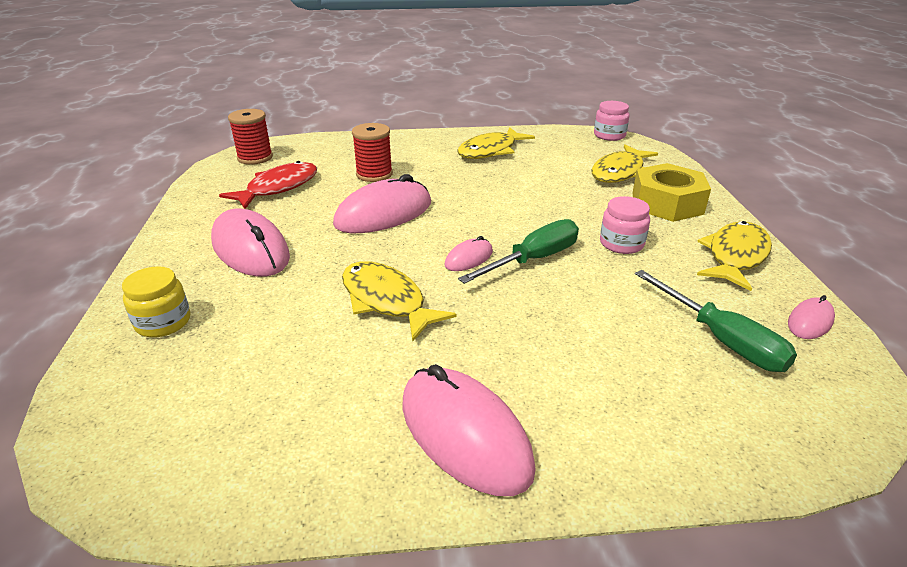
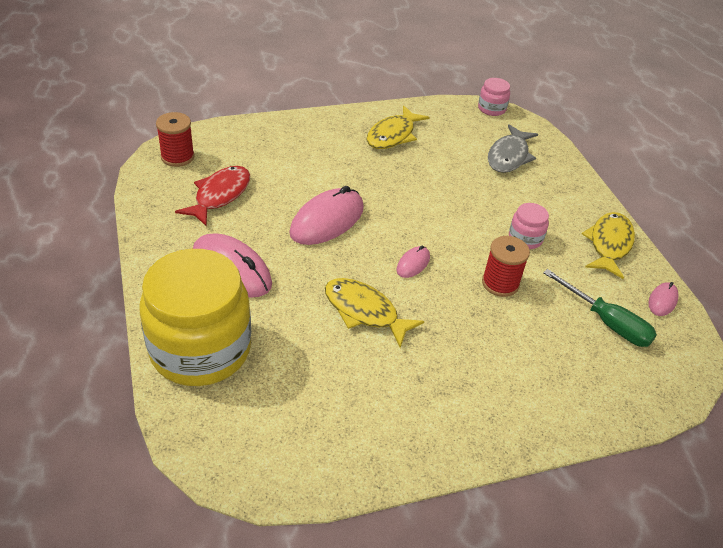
camera: 15 degrees left, 10 degrees up
yellow jar [122,266,191,337] -> yellow jar [139,249,251,386], size x2.39
red spool [352,123,393,182] -> red spool moved to [482,236,530,297]
pink mouse [402,364,536,496] -> none
green screwdriver [458,219,579,284] -> none
yellow fish [591,144,658,183] -> grey fish [488,124,538,173]
yellow nut [632,163,711,222] -> none

